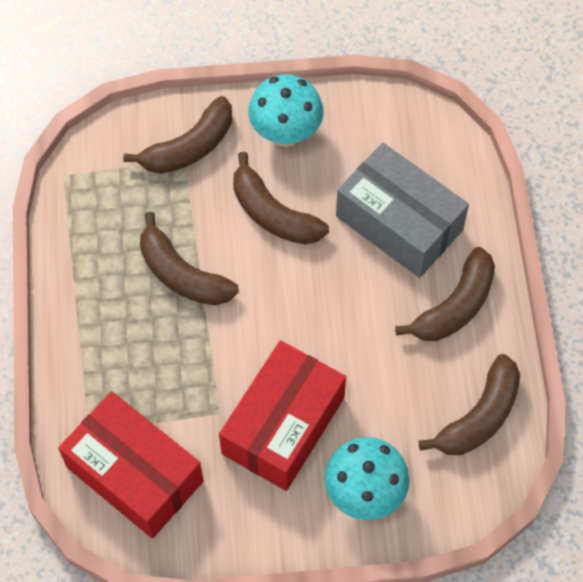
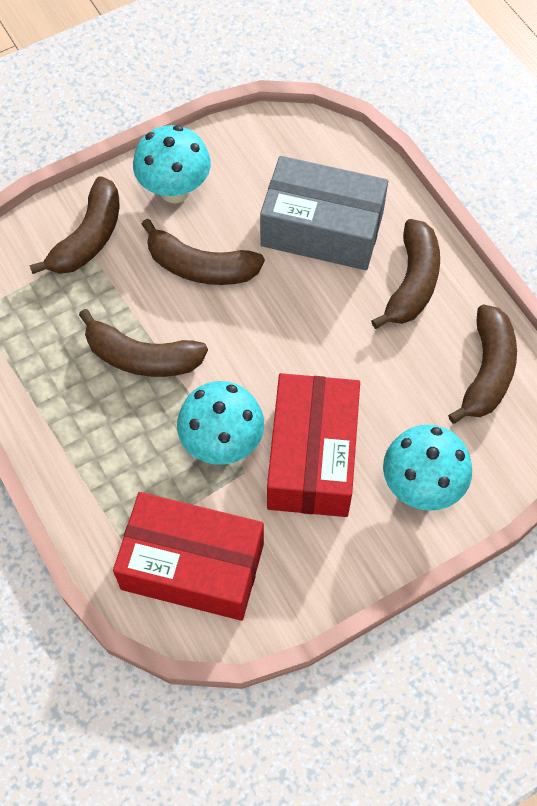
camera: 25 degrees left, 0 degrees up
none -> turquoise mushroom [177,381,264,465]

